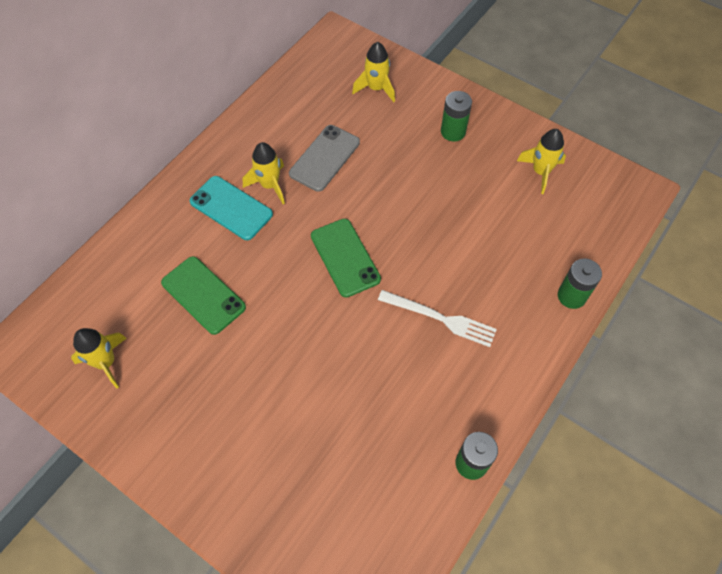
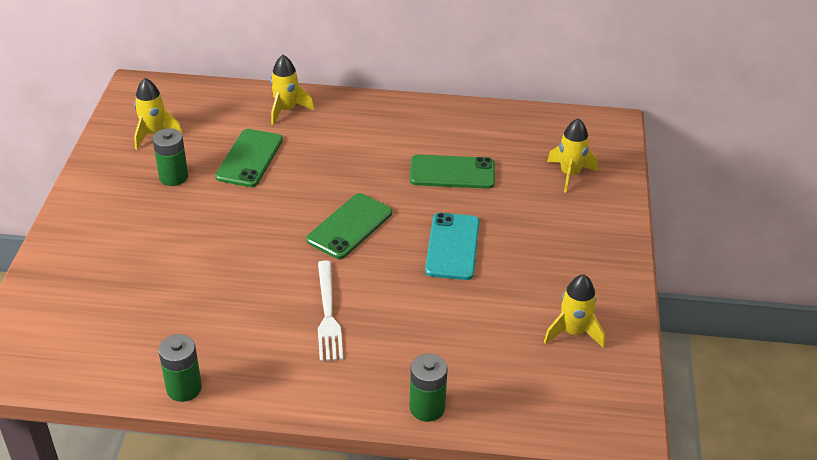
camera: 60 degrees right, 20 degrees down
turquoise phone [190,176,273,240] -> turquoise phone moved to [425,213,479,280]
yellow rocket [243,142,285,204] -> yellow rocket moved to [270,55,314,125]
grey phone [289,125,360,192] -> green phone [410,155,495,189]
green battery [441,91,472,142] -> green battery moved to [153,128,188,186]

